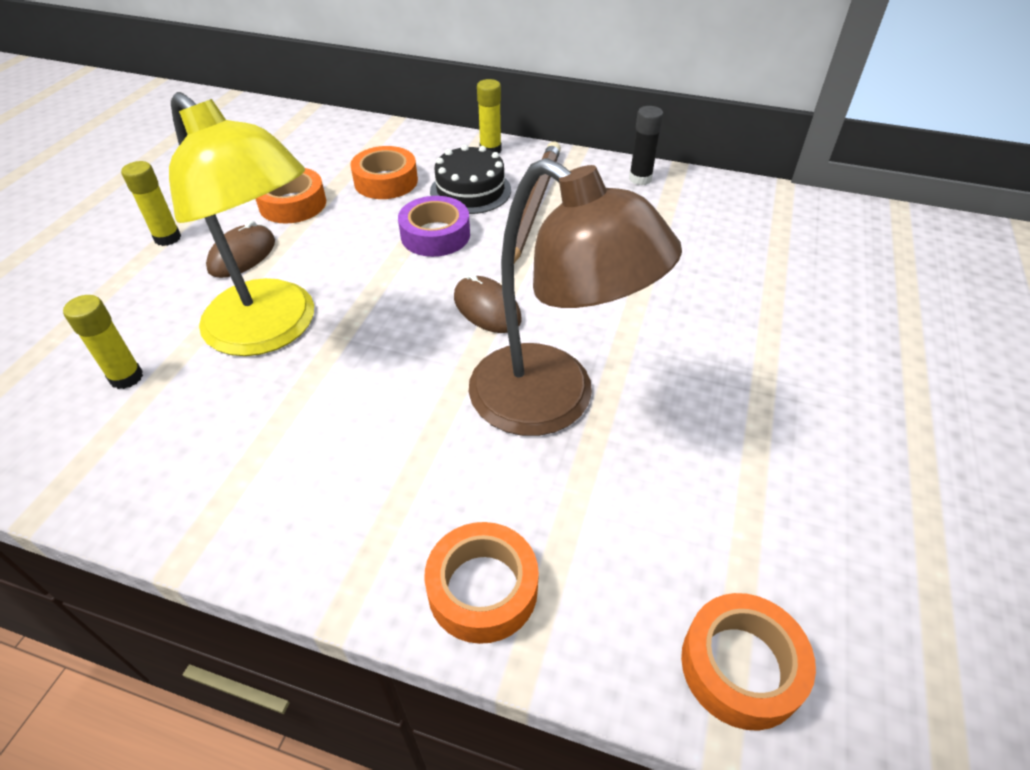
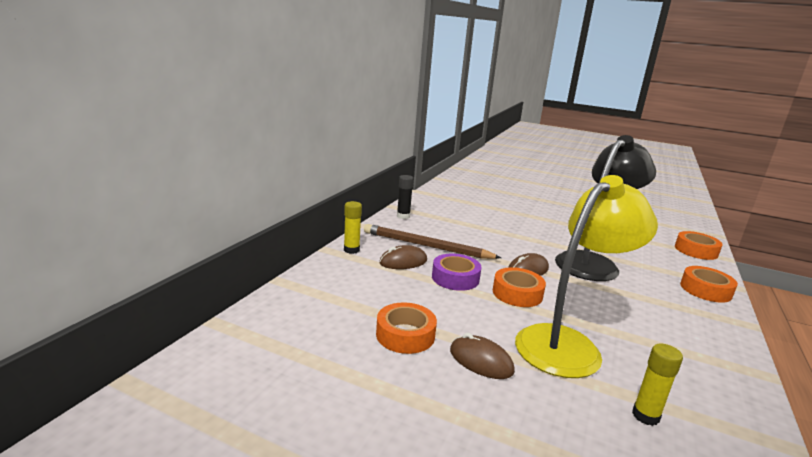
camera: 85 degrees left, 25 degrees down
yellow glue stick [121,161,181,246] -> none
orange tape [350,146,418,199] -> orange tape moved to [493,267,546,307]
black cake [430,145,511,214] -> brown mouse [379,245,427,269]
brown lamp [469,158,682,436] -> black lamp [555,135,656,281]

